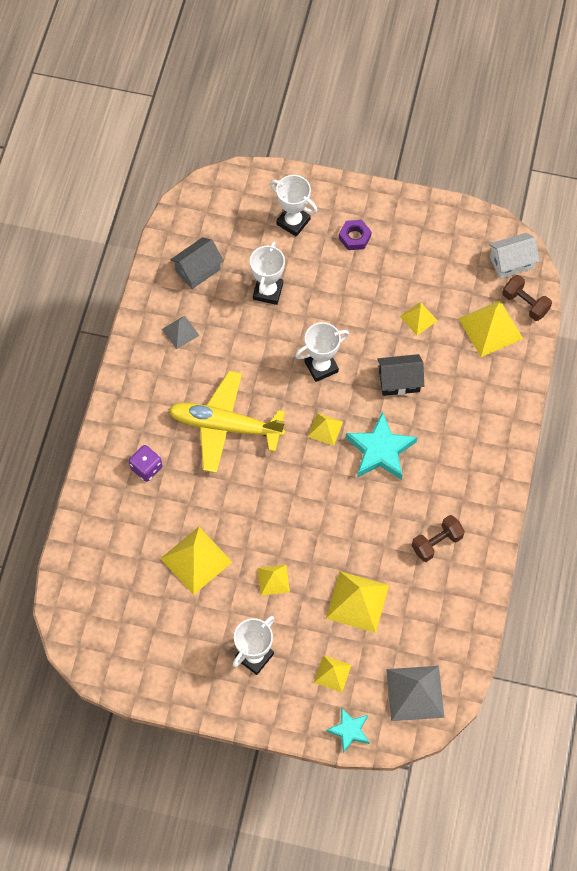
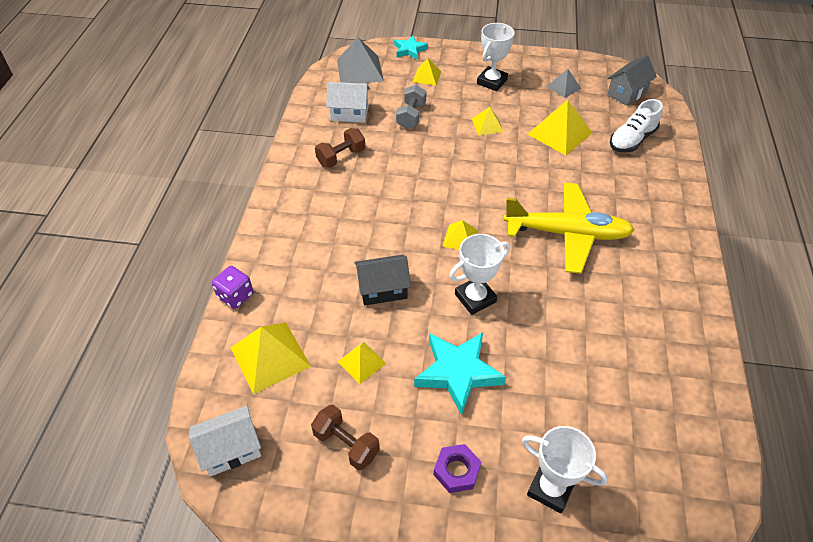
camera: 175 degrees right, 15 degrees down
purple dice [129,445,162,482] -> purple dice moved to [212,266,253,309]
grey pyramid [162,316,200,349] -> grey pyramid moved to [546,69,581,98]
grey house [170,237,224,289] -> grey house moved to [607,55,657,106]
white trophy [250,242,285,305] -> none
yellow pyramid [326,571,389,633] -> grey dumbbell [396,85,427,129]
turquoise star [346,412,418,480] -> turquoise star moved to [414,332,506,415]
brown dumbbell [502,275,552,321] -> brown dumbbell moved to [311,405,380,470]
none -> white house [326,82,370,123]
none -> white shoe [610,99,663,153]

